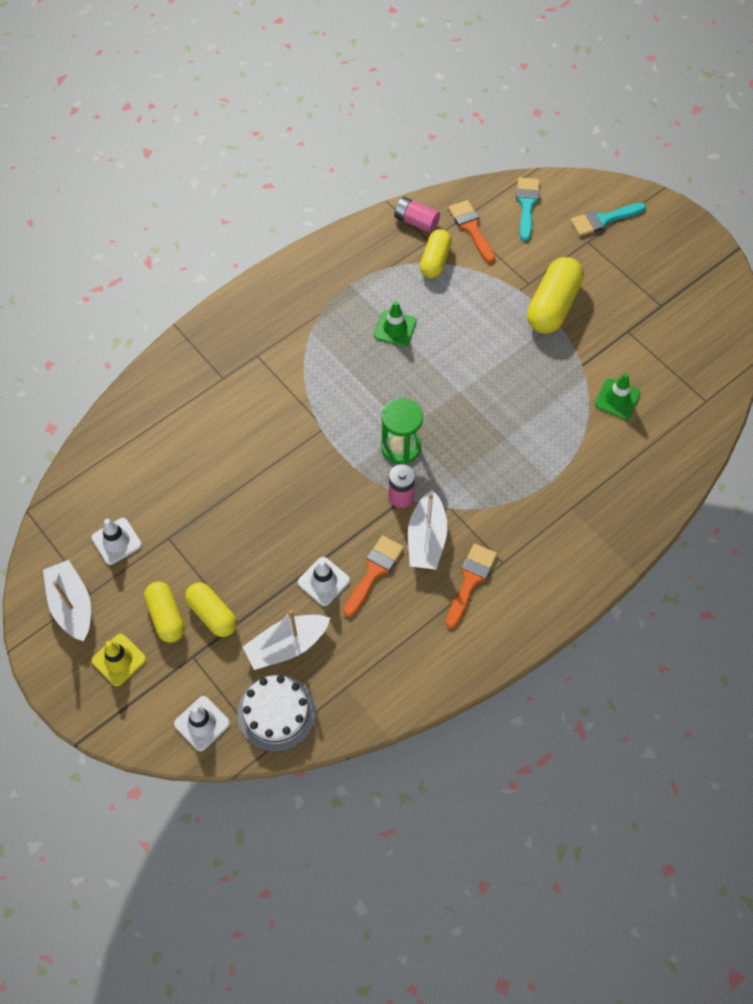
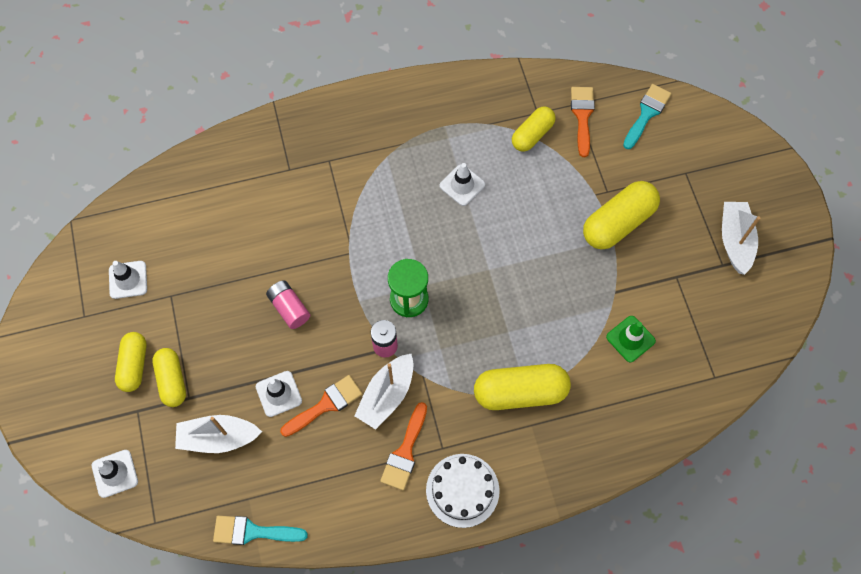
camera: 25 degrees right, 5 degrees up
white boat [43,560,91,641] -> white boat moved to [722,202,760,275]
yellow traffic cone [91,634,146,686] -> none
white cake [237,675,316,752] -> white cake moved to [426,454,500,528]
green traffic cone [374,301,417,347] -> white traffic cone [439,163,485,206]
pink battery [394,197,440,233] -> pink battery moved to [266,280,310,329]
orange brush [445,544,497,628] -> orange brush turned 150 degrees clockwise [380,402,427,490]
turquoise brush [571,203,646,236] -> turquoise brush moved to [213,516,308,545]
none -> yellow capsule [474,364,571,410]

